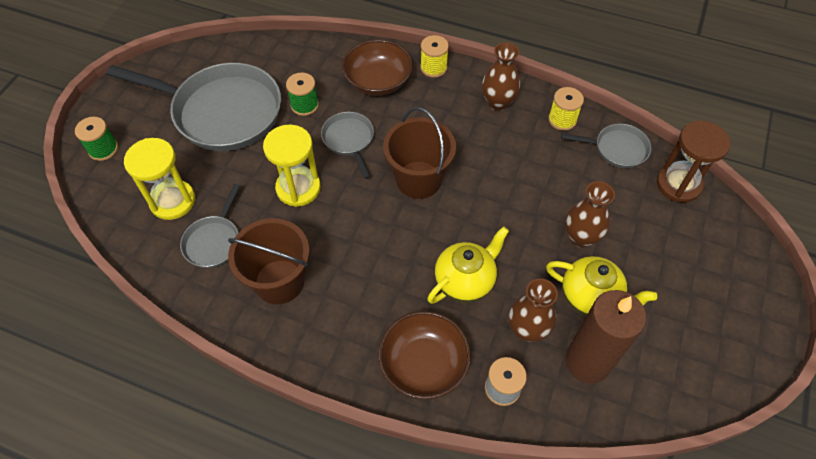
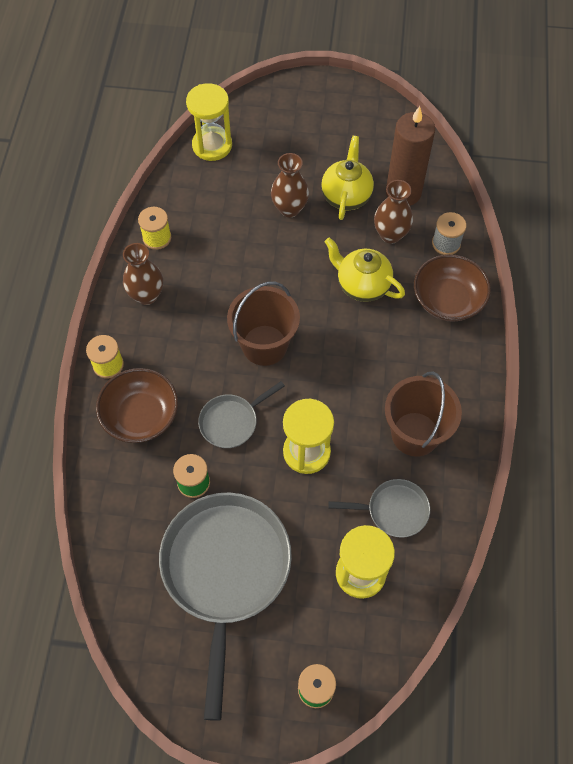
camera: 105 degrees left, 5 degrees up
grey pan [561,124,651,168] -> none
brown hourglass [657,121,731,203] -> yellow hourglass [186,83,232,161]

